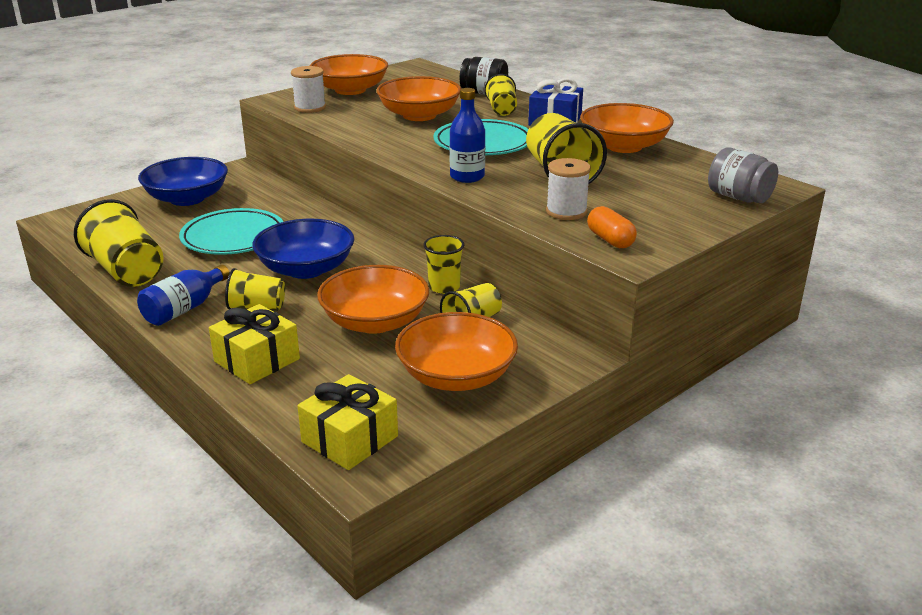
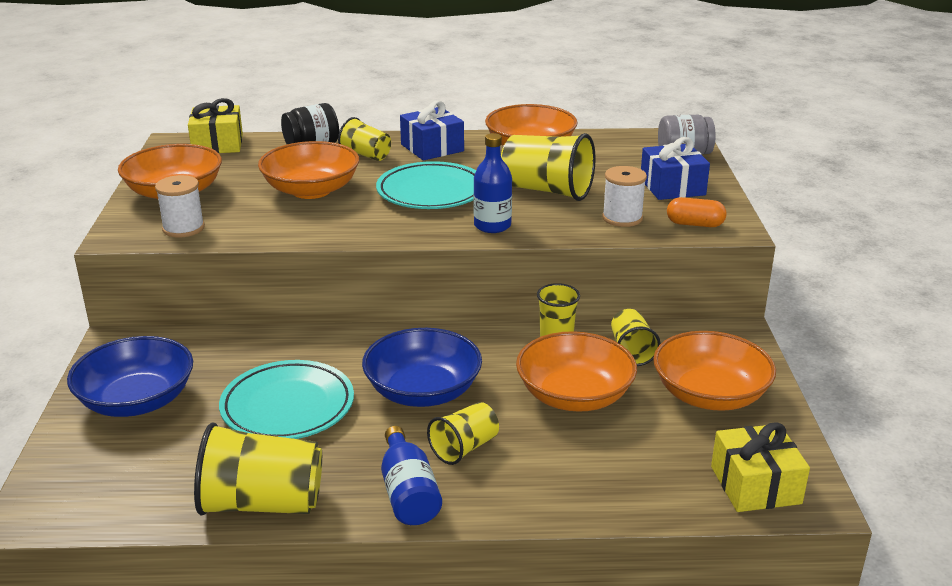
camera: 50 degrees left, 0 degrees up
yellow gift [209,304,300,384] -> yellow gift moved to [188,98,243,153]
none -> blue gift [641,137,710,200]

